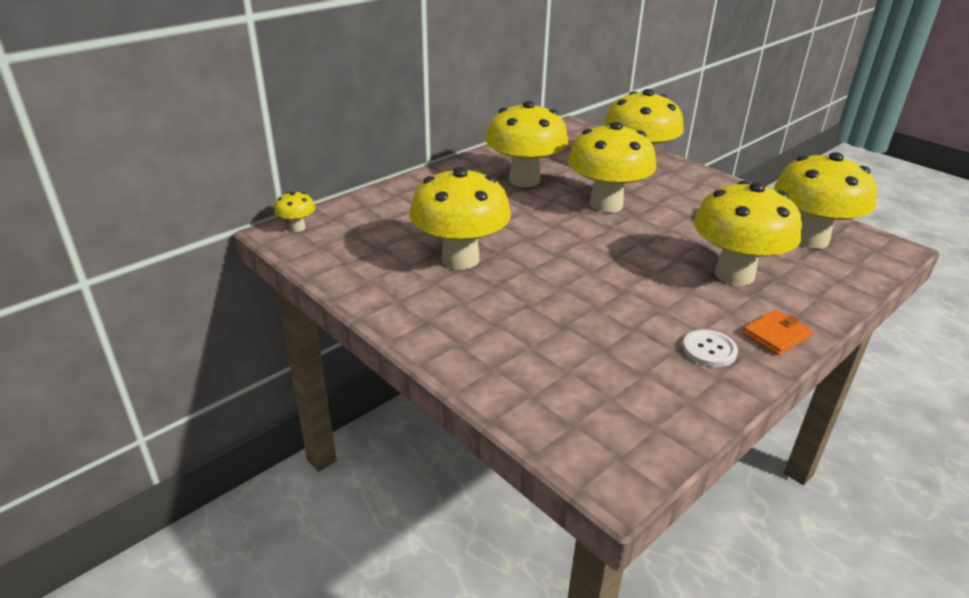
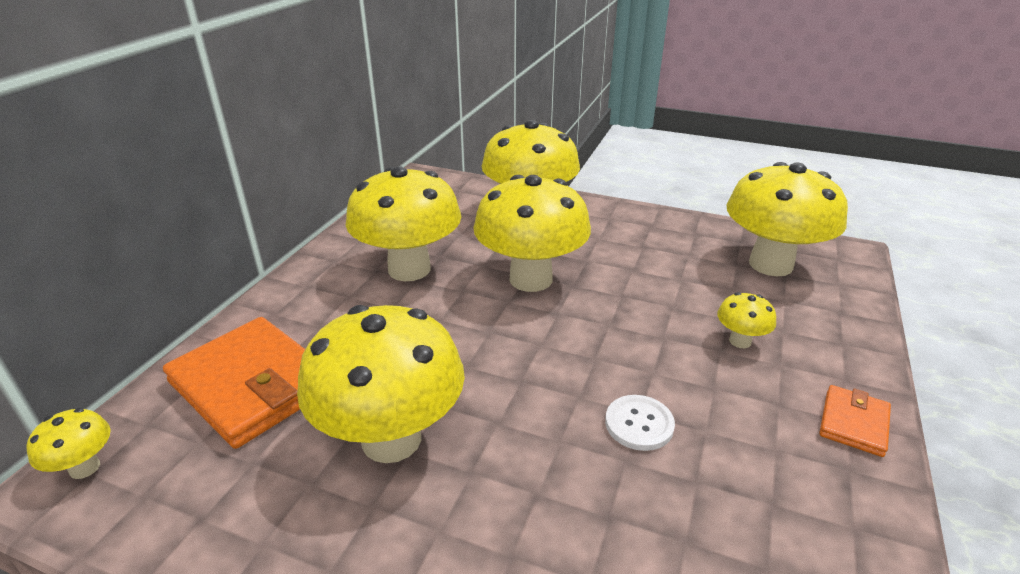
camera: 25 degrees left, 0 degrees up
white button [683,329,738,367] -> white button moved to [605,395,675,451]
yellow mushroom [694,181,802,286] -> yellow mushroom [717,292,776,348], size x0.43
none -> orange wallet [163,317,305,449]

